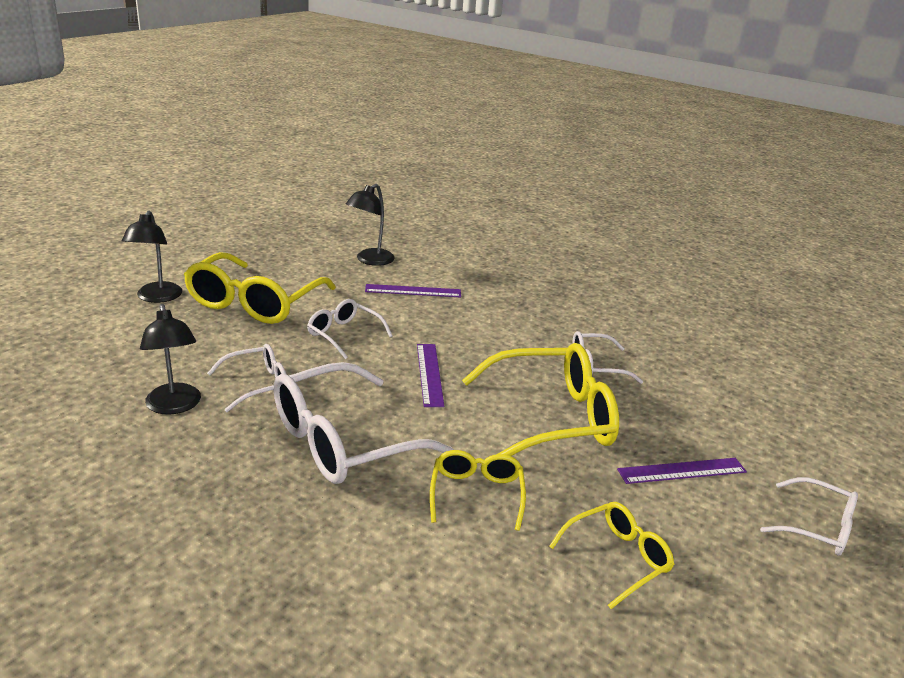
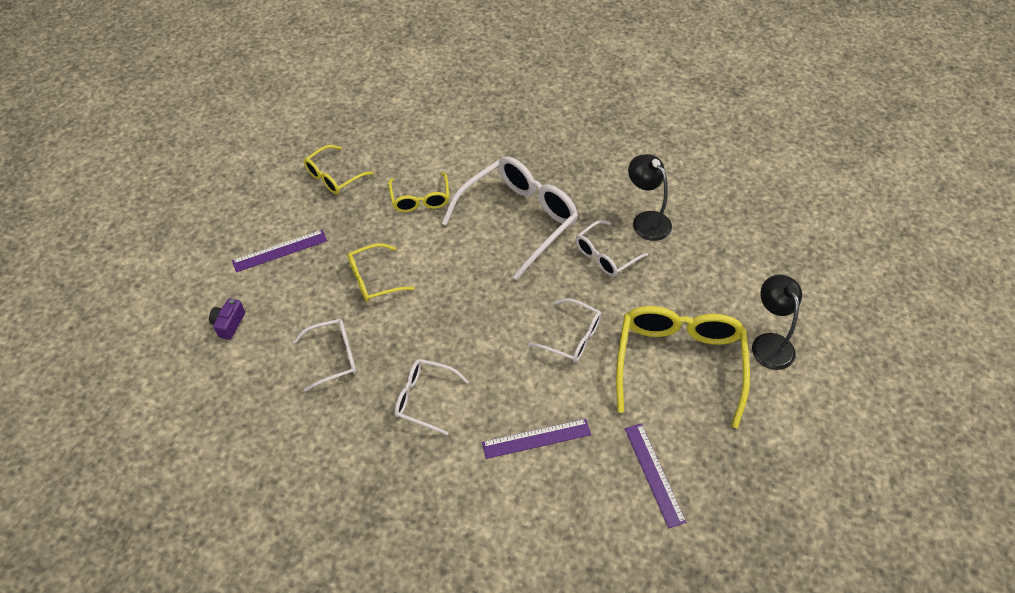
camera: 170 degrees right, 25 degrees up
black lamp [346,184,395,266] -> none
purple ruler [417,344,445,407] -> purple ruler moved to [625,423,687,528]
yellow glasses [462,343,619,456] -> yellow glasses [348,243,415,302], size x0.53
white glasses [760,477,858,556] -> white glasses moved to [395,359,469,435]
none -> purple camera [209,298,245,340]

